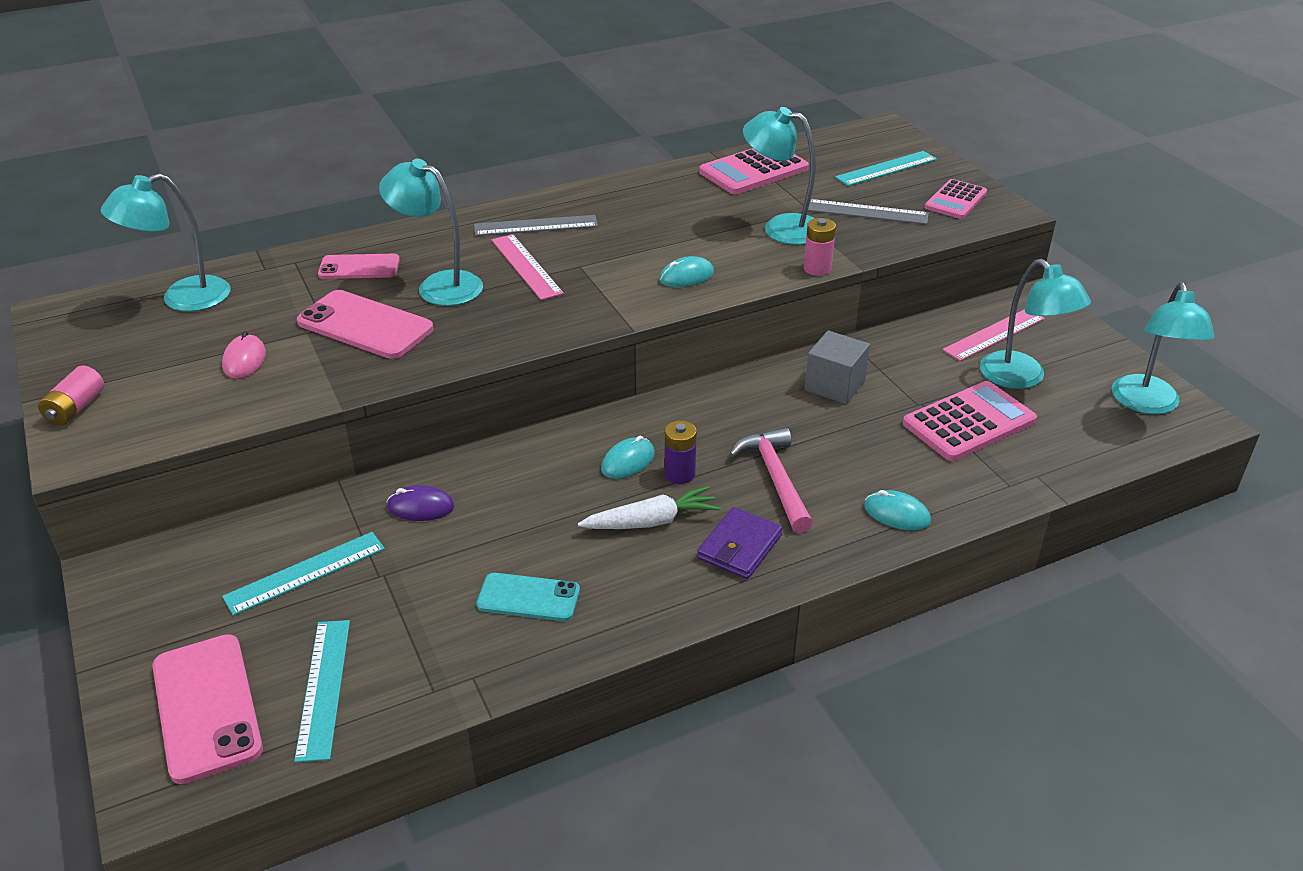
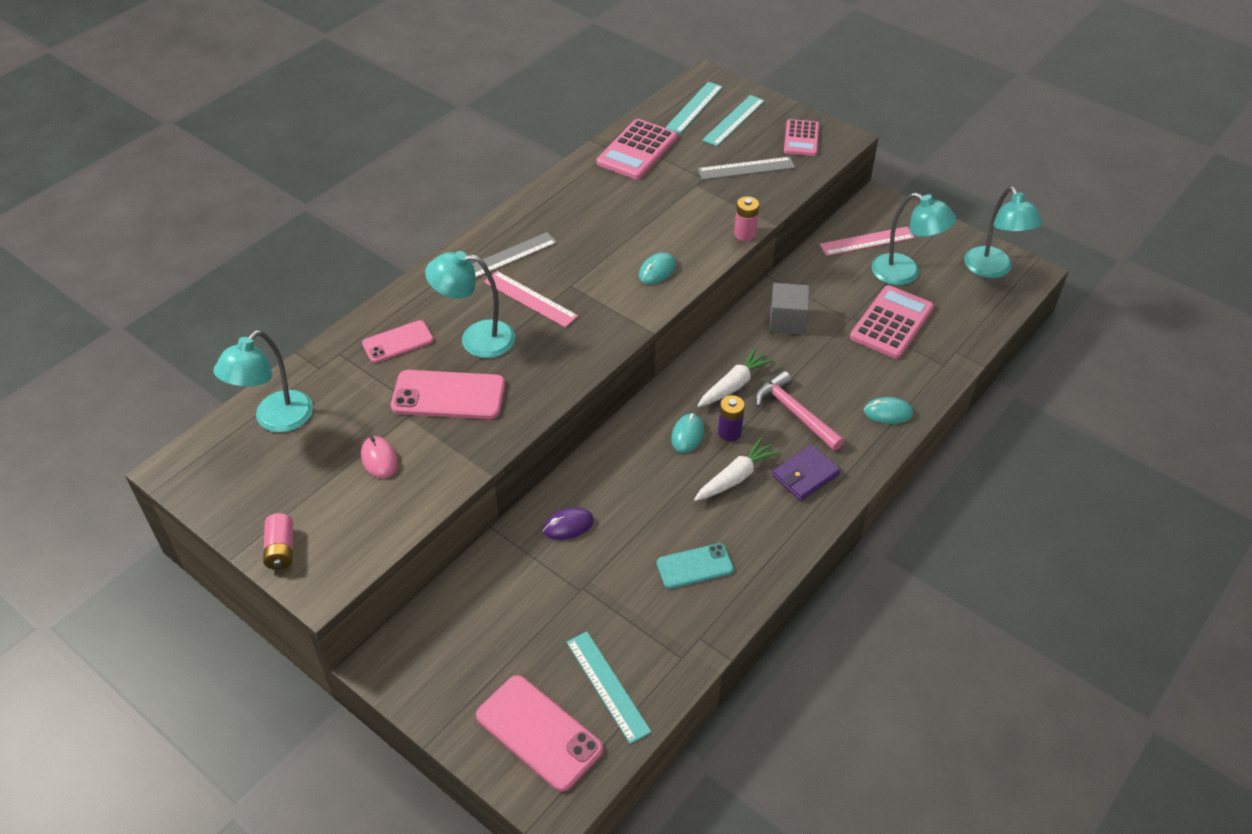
camera: 25 degrees left, 10 degrees up
turquoise ruler [222,532,385,616] -> turquoise ruler moved to [665,82,723,134]
purple wallet [697,507,783,579] -> purple wallet turned 45 degrees clockwise [772,445,841,501]
turquoise lamp [743,107,816,245] -> none
pink ruler [942,309,1045,361] -> pink ruler turned 45 degrees clockwise [819,227,915,256]
none -> white carrot [697,347,775,407]

